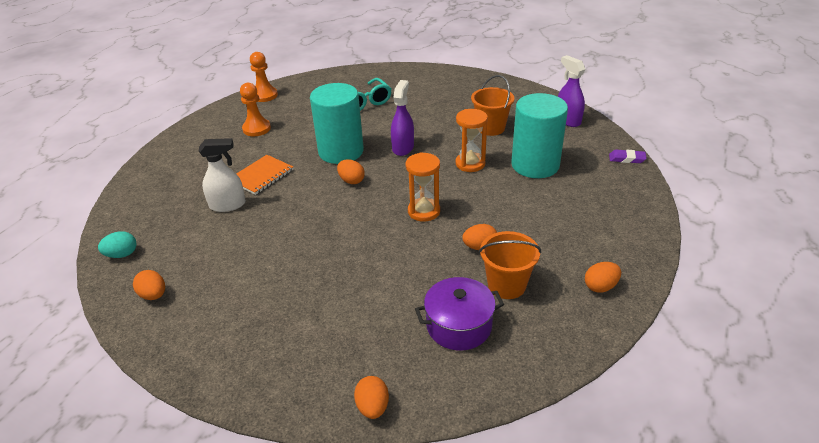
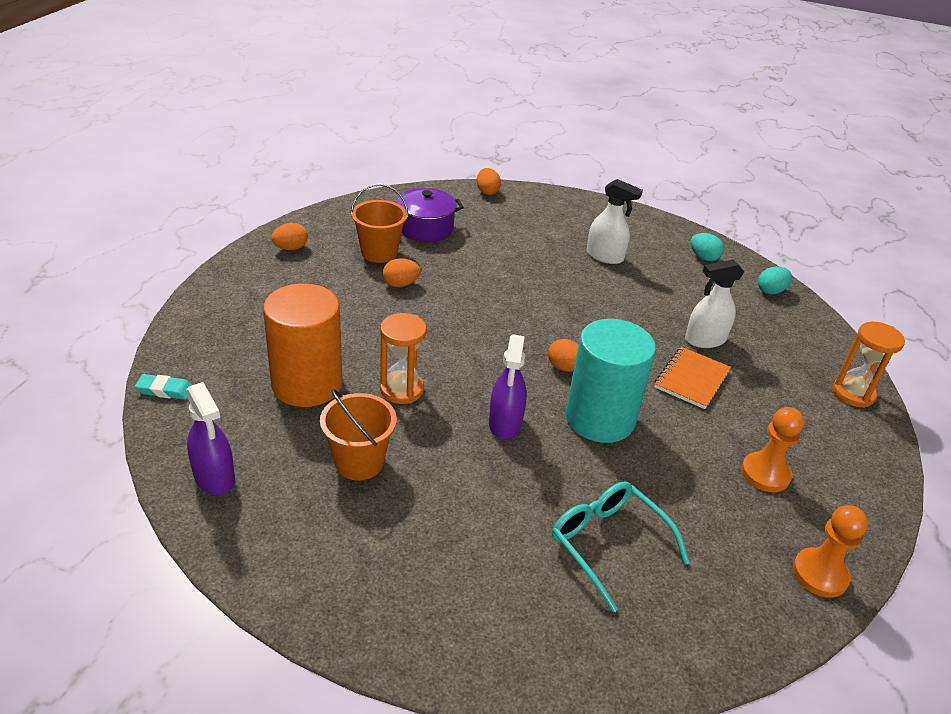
camera: 170 degrees right, 0 degrees up
orange egg [133,270,165,300] -> turquoise egg [691,233,724,261]
orange hourglass [406,152,440,222] -> orange hourglass moved to [832,322,905,408]
turquoise cylinder [511,93,568,178] -> orange cylinder [263,283,343,407]
purple eraser [609,150,647,163] -> turquoise eraser [135,374,192,400]
none -> white spray bottle [587,179,643,264]

